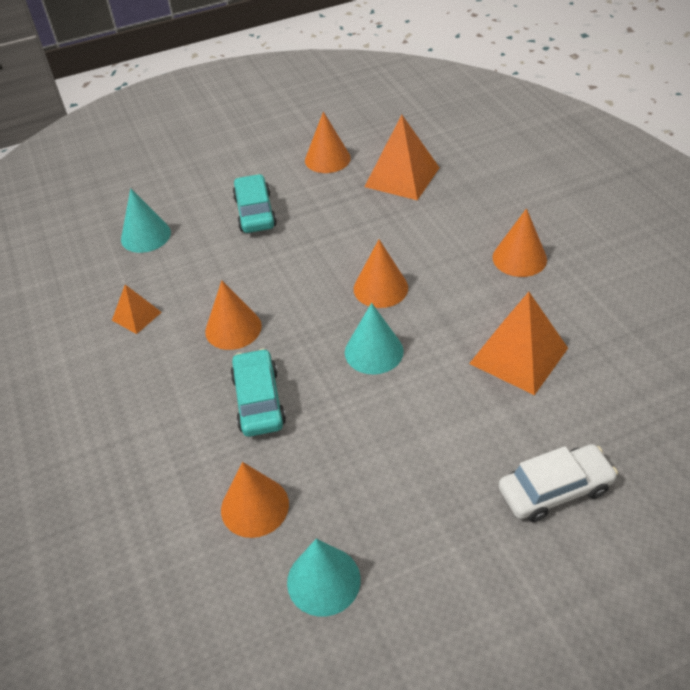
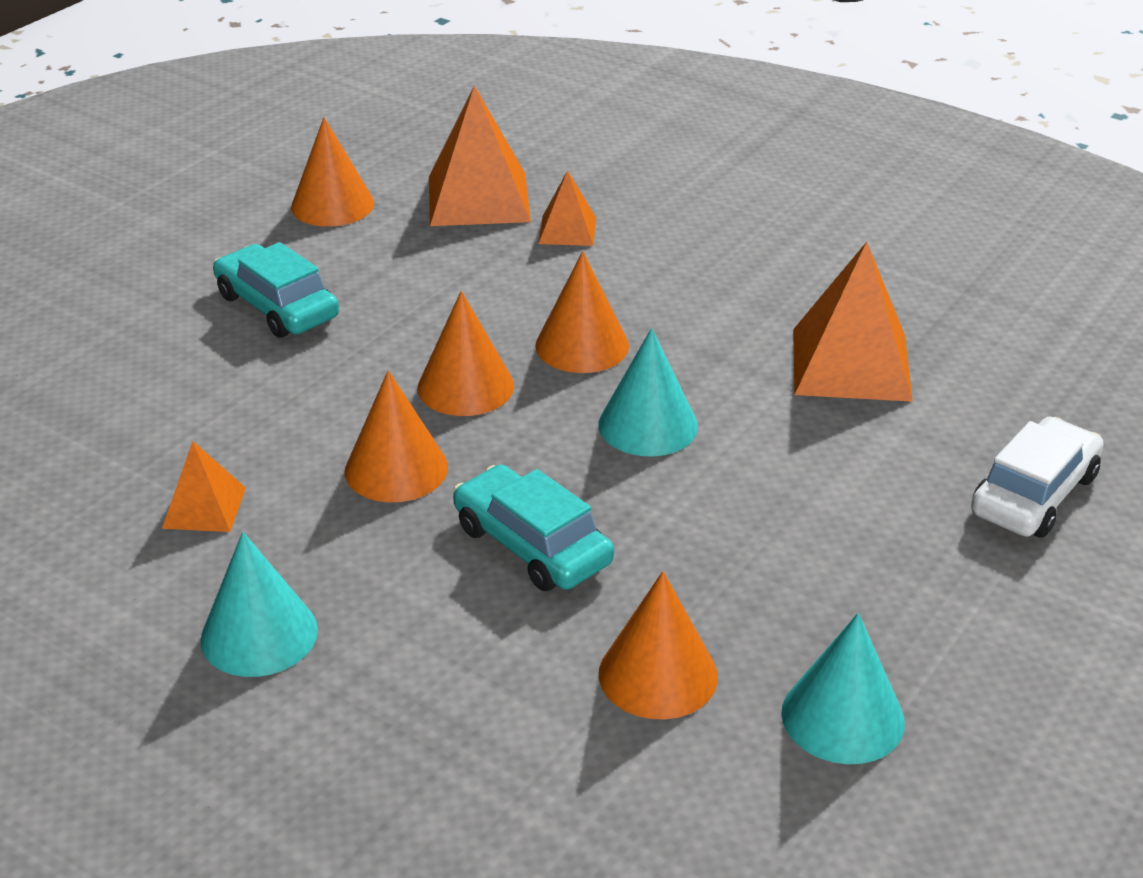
camera: 35 degrees left, 10 degrees down
turquoise cone [121,188,171,253] -> turquoise cone moved to [200,532,318,677]
orange cone [492,208,547,277] -> orange cone moved to [417,291,514,416]
none -> orange pyramid [538,170,596,246]

